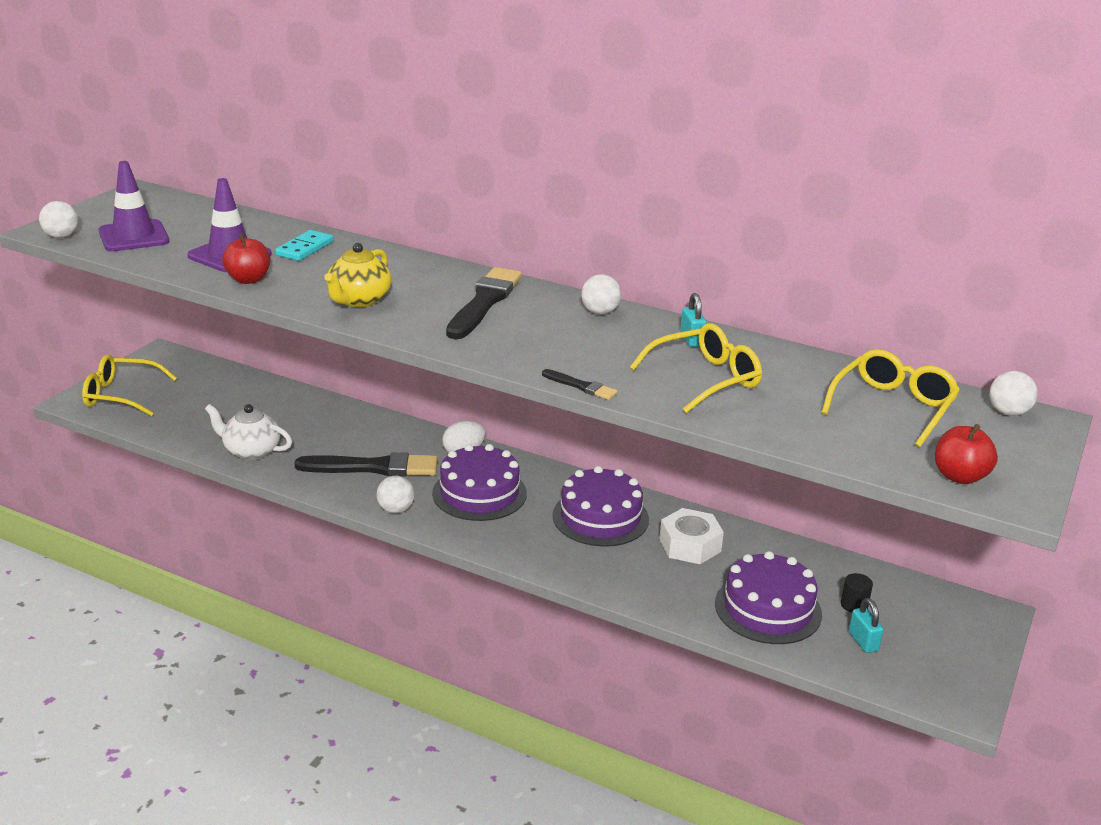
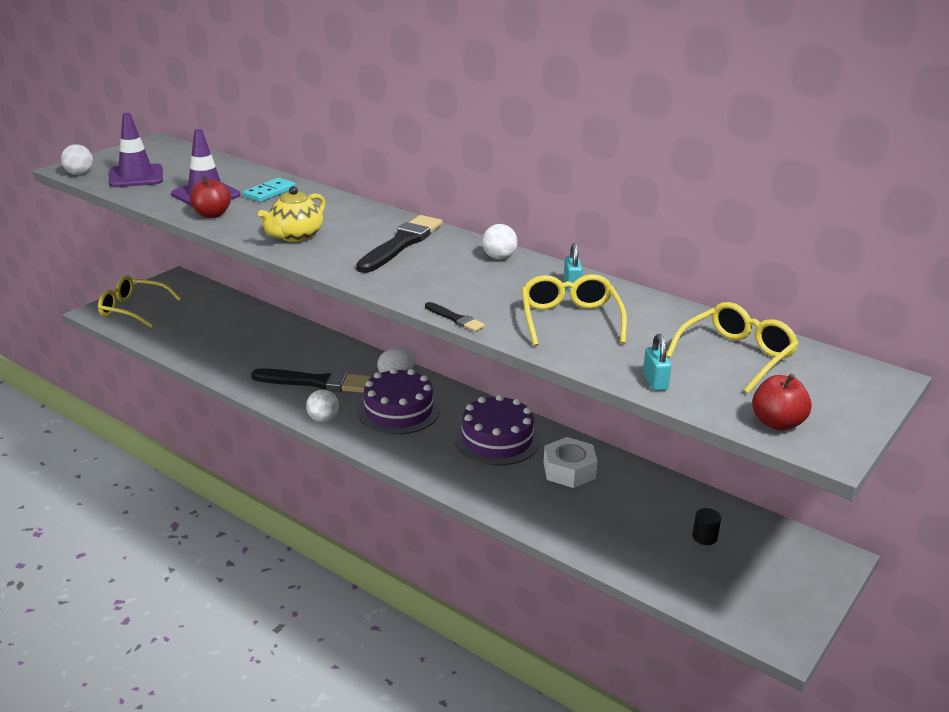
camera: 10 degrees right, 0 degrees up
white teapot [205,404,292,460] -> none
yellow glasses [630,323,762,413] -> yellow glasses turned 75 degrees counterclockwise [522,274,627,346]
purple cake [715,551,822,644] -> none
turquoise padlock [849,598,884,653] -> turquoise padlock moved to [643,334,671,391]
white ball [990,371,1038,416] -> none

